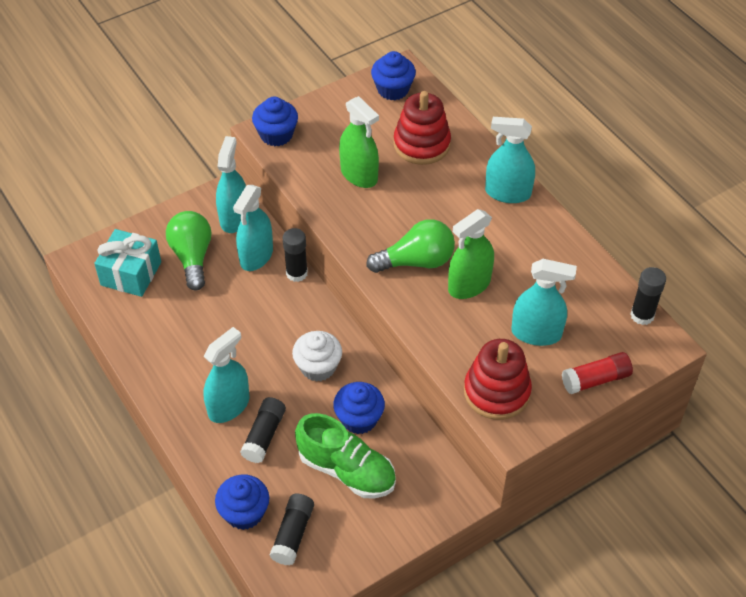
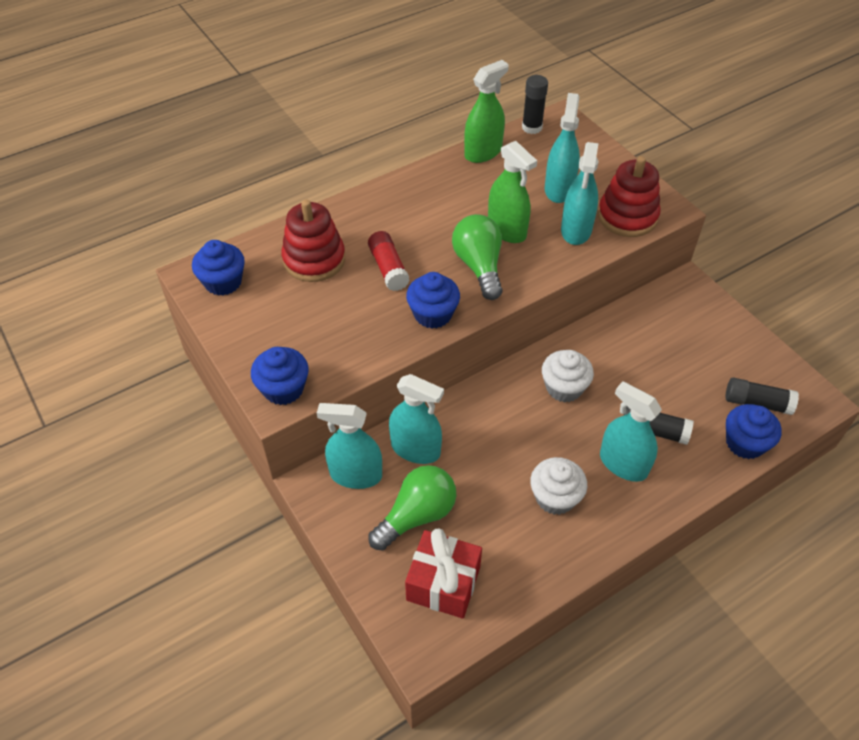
camera: 90 degrees left, 0 degrees up
turquoise gift [94,229,161,297] -> red gift [405,528,482,619]
green light bulb [166,211,212,290] -> green light bulb turned 150 degrees clockwise [368,465,457,551]
black glue stick [283,228,308,282] -> none
green shoe [295,413,396,499] -> none
blue cupcake [333,382,385,434] -> blue cupcake moved to [406,272,460,329]
green spray bottle [339,96,379,188] -> green spray bottle moved to [464,60,509,163]
turquoise spray bottle [485,117,535,203] -> turquoise spray bottle moved to [561,142,599,245]
red glue stick [562,352,633,394] -> red glue stick moved to [368,231,410,291]
none -> white cupcake [530,457,587,515]

